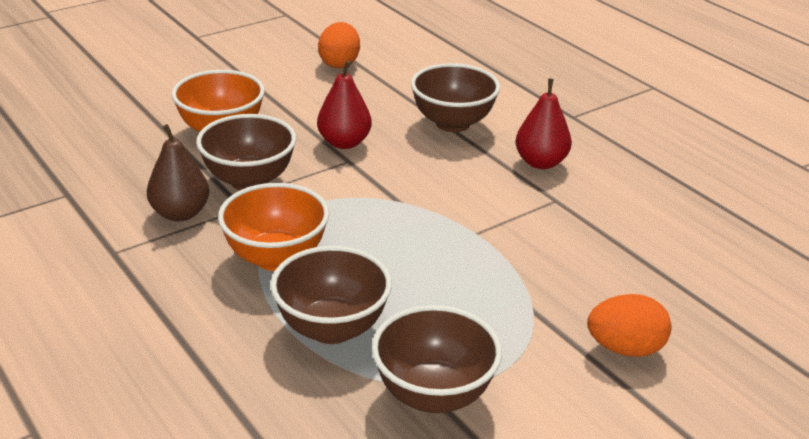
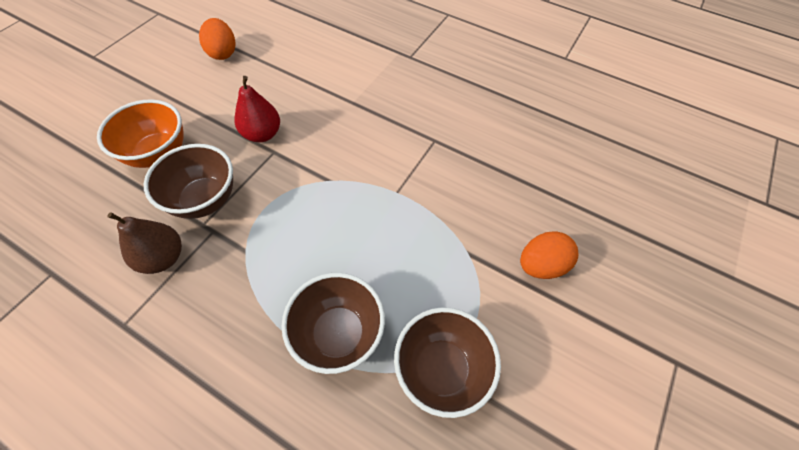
camera: 25 degrees left, 25 degrees up
orange bowl [218,183,329,271] -> none
brown bowl [411,63,500,132] -> none
red pear [515,79,572,169] -> none

